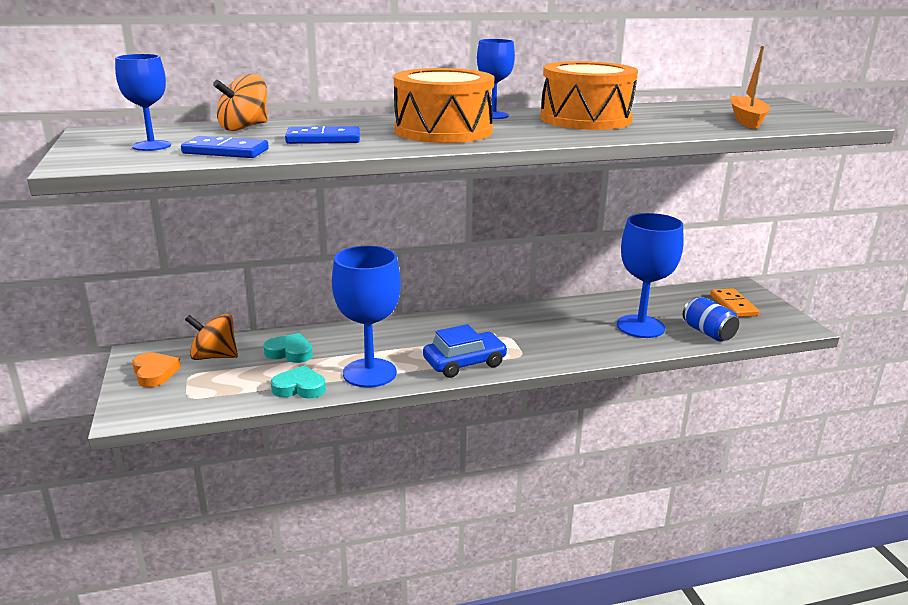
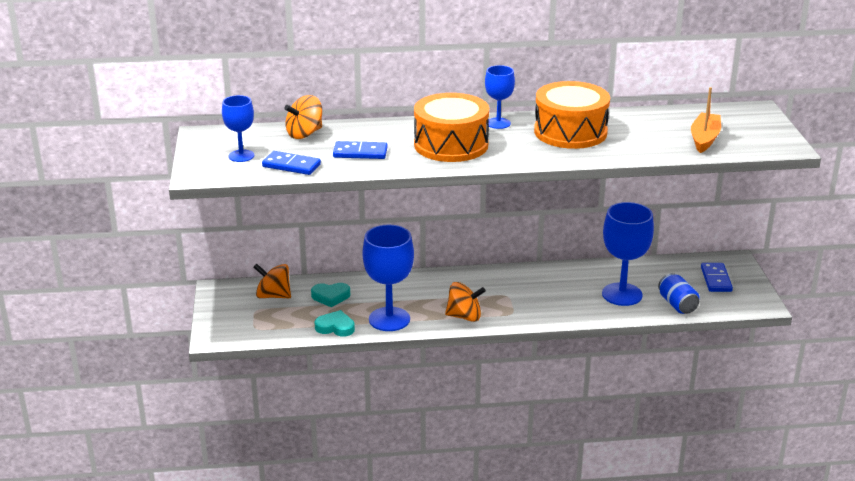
camera: 10 degrees right, 5 degrees up
orange heart [132,352,181,387] -> none
turquoise heart [264,333,313,363] -> turquoise heart turned 150 degrees clockwise [311,283,350,307]
blue car [423,324,508,378] -> orange spinning top [445,282,486,322]
orange domino [710,288,760,317] -> blue domino [701,263,733,292]

